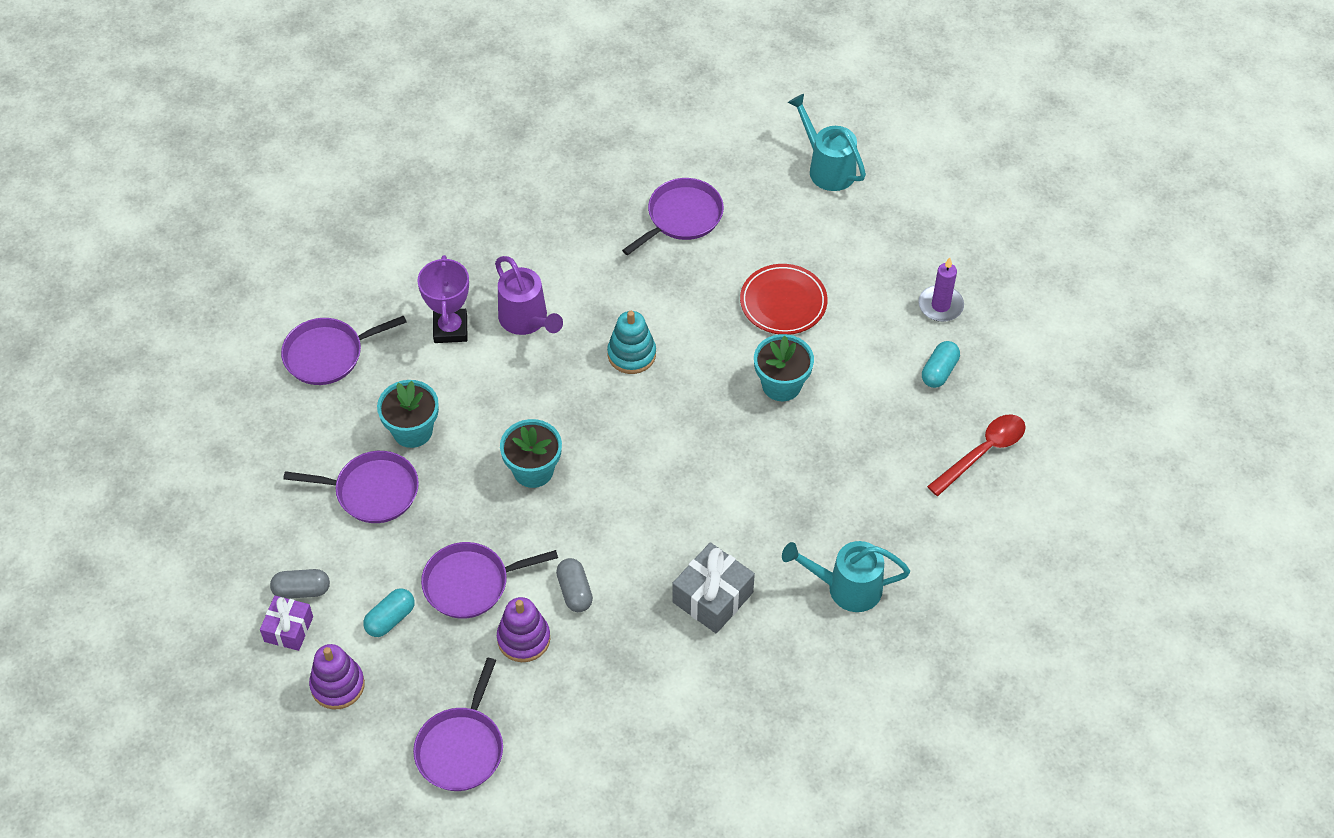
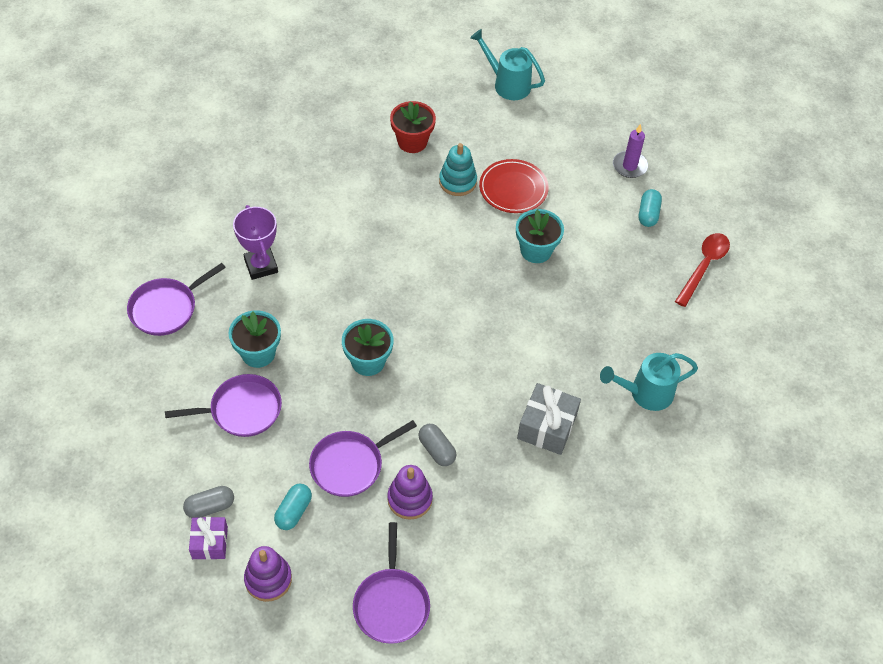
camera: 20 degrees left, 0 degrees up
purple watering can [495,256,563,335] -> none
turquoise stacking toy [607,311,656,374] -> turquoise stacking toy moved to [439,143,477,196]
purple pan [622,178,724,255] -> red flower pot [390,101,436,153]

